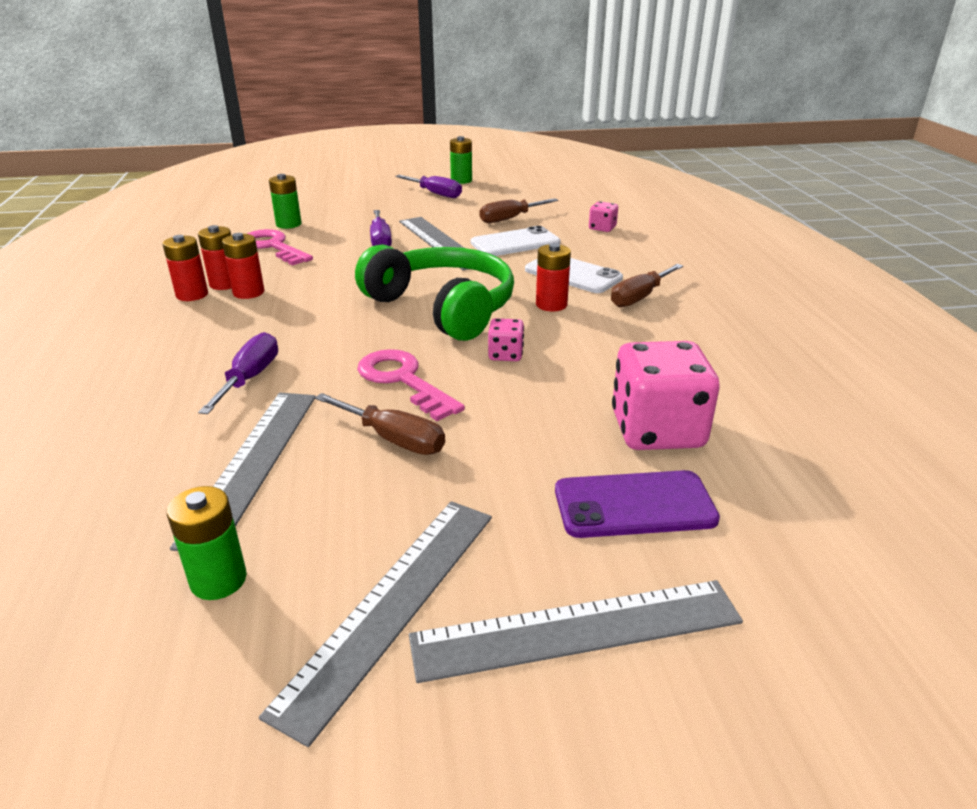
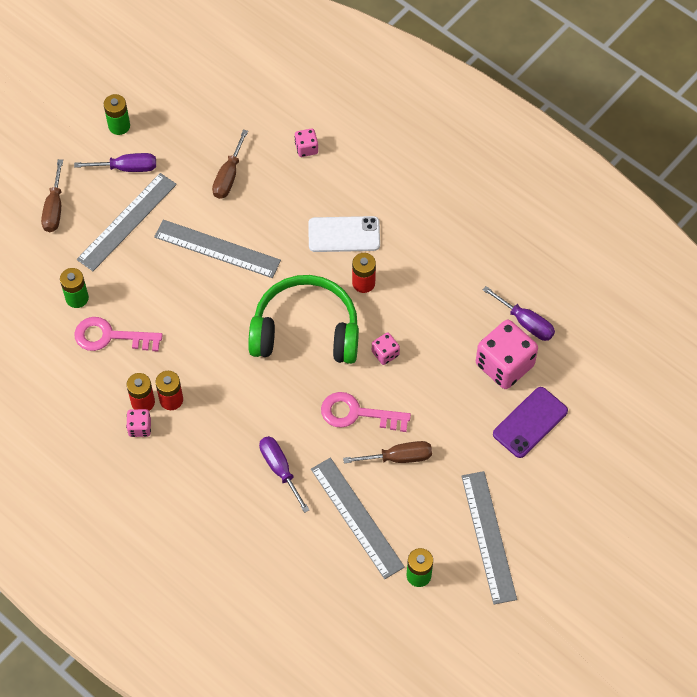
camera: 40 degrees left, 30 degrees up
red battery [163,235,208,301] -> pink dice [126,409,151,437]
purple screwdriver [370,210,392,246] -> purple screwdriver moved to [482,286,555,341]
grey ruler [409,580,743,683] -> grey ruler moved to [77,173,177,271]
white phone [471,226,560,256] -> none
brown screwdriver [611,264,683,307] -> brown screwdriver moved to [41,159,63,232]

